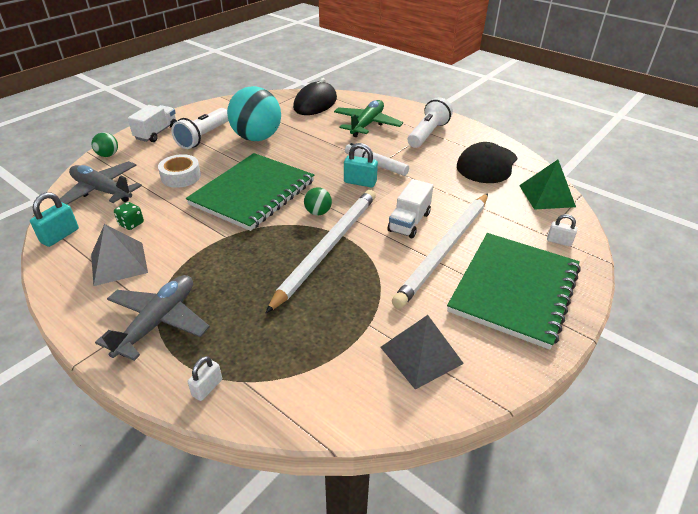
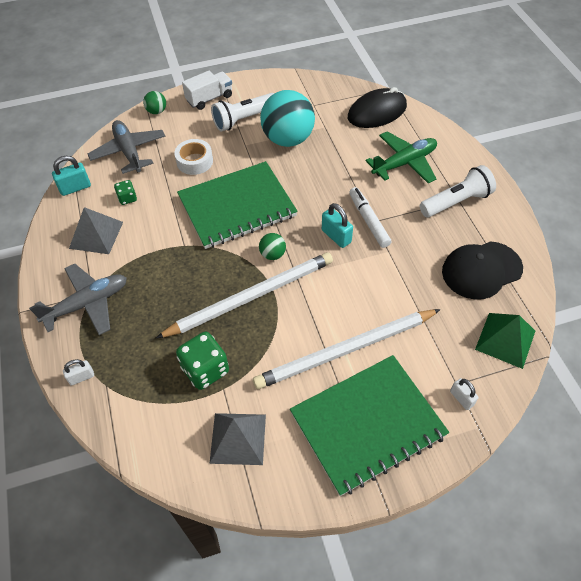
camera: 35 degrees right, 15 degrees up
white truck [388,179,434,238] -> none
none -> green dice [176,332,229,390]

